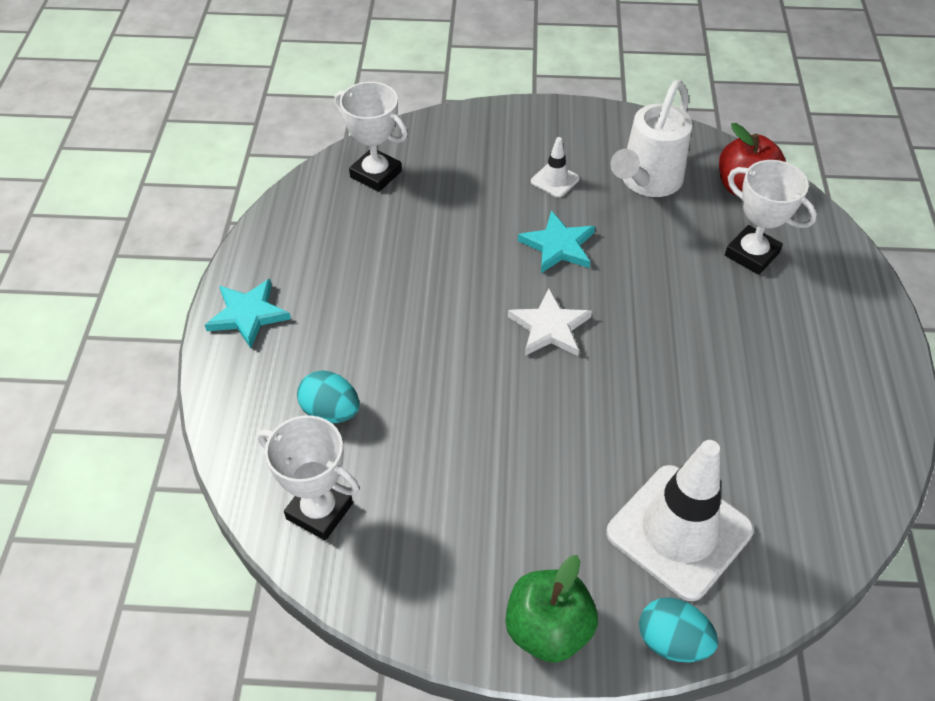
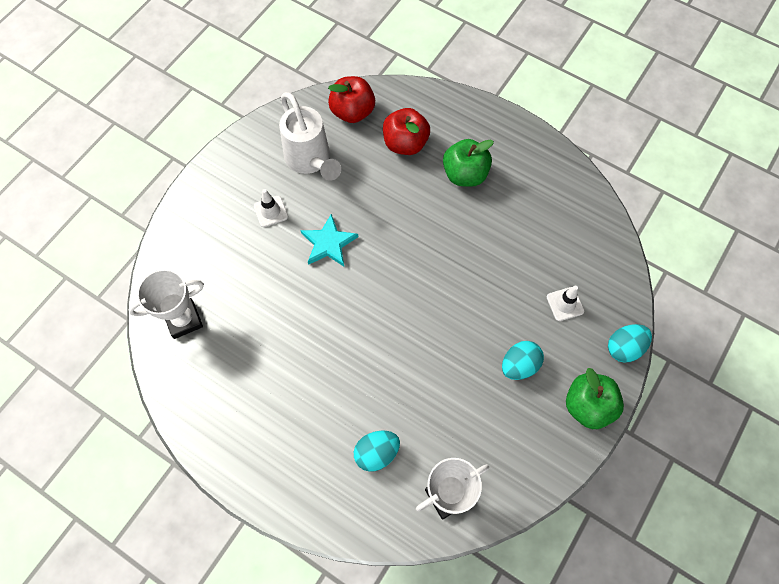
camera: 60 degrees left, 15 degrees up
turquoise star [205,279,291,349] -> none
white star [508,288,592,356] -> none
white traffic cone [606,440,754,601] -> white traffic cone [547,286,584,321], size x0.44
white trophy [725,160,817,275] -> red apple [383,108,430,155]
none -> green apple [443,139,494,187]
none -> turquoise egg [502,341,544,380]

